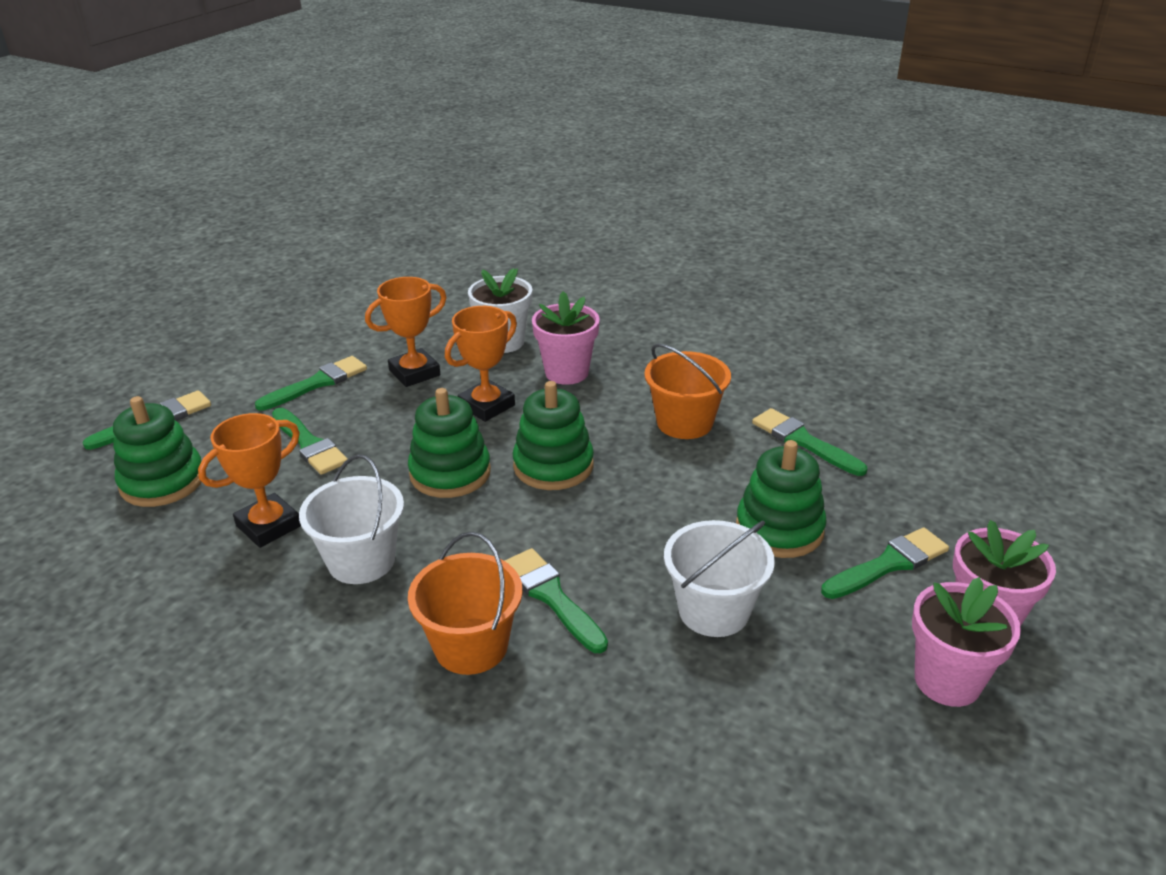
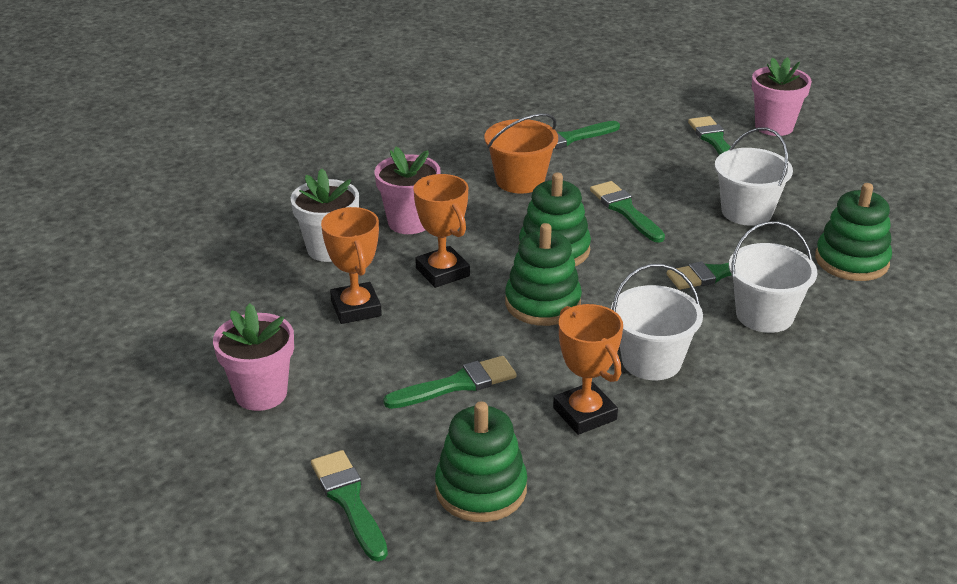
camera: 75 degrees left, 0 degrees up
green brush [255,356,367,411] -> green brush moved to [590,181,665,243]
orange bucket [408,532,523,675] -> white bucket [729,221,817,333]
green stacking toy [736,440,827,558] -> green stacking toy moved to [815,183,892,281]
pink flower pot [912,577,1021,707] -> pink flower pot moved to [213,303,294,411]

